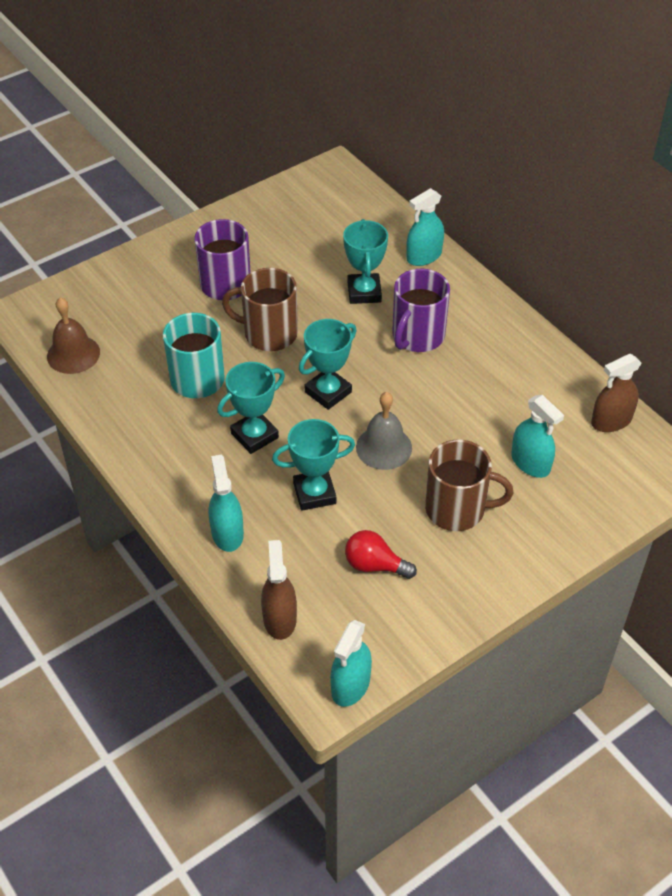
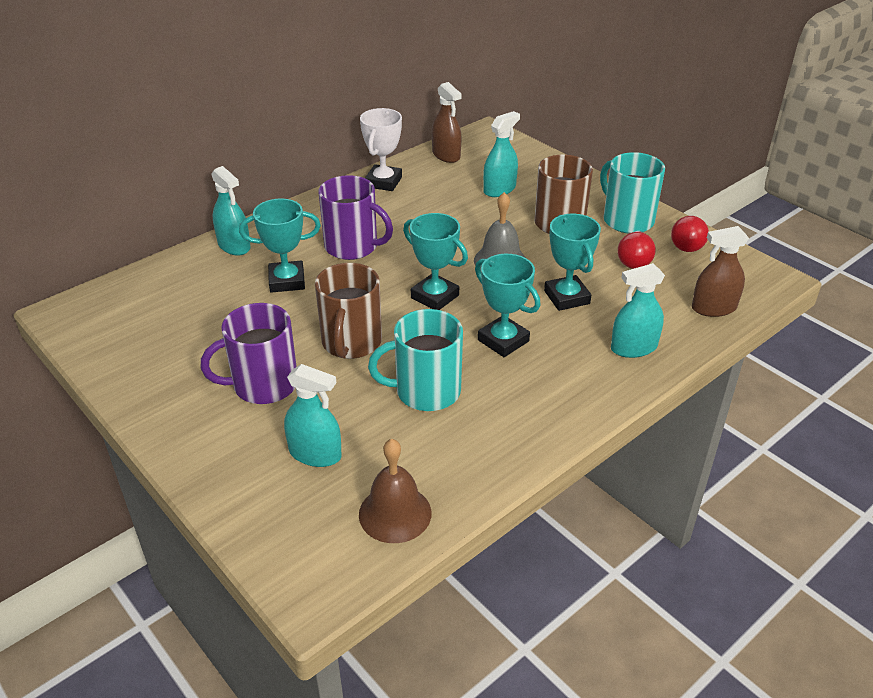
camera: 95 degrees left, 10 degrees down
turquoise spray bottle [330,620,372,707] -> turquoise spray bottle moved to [284,364,342,467]
none -> white trophy [360,108,402,191]
none -> turquoise mug [600,152,665,234]
none -> red light bulb [671,215,709,252]

